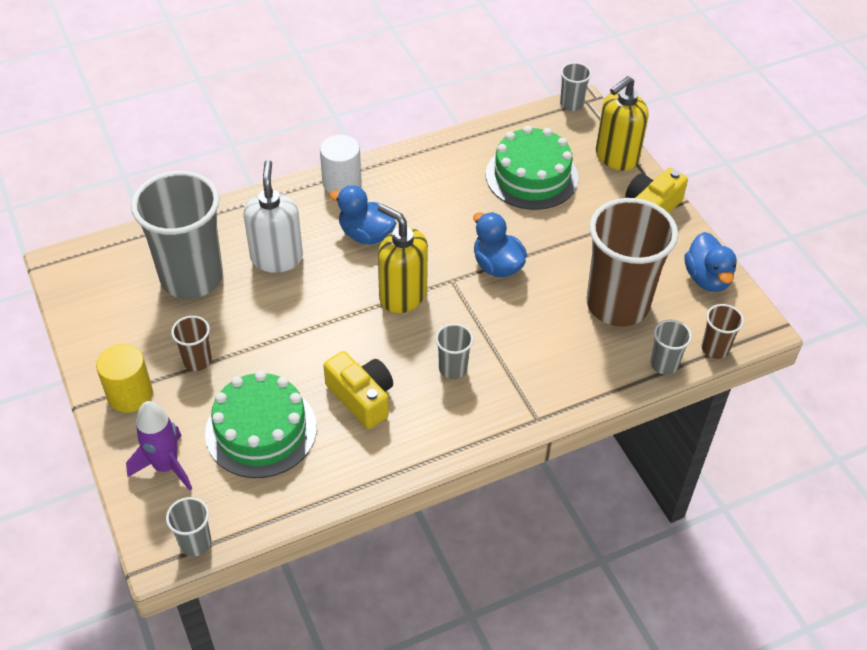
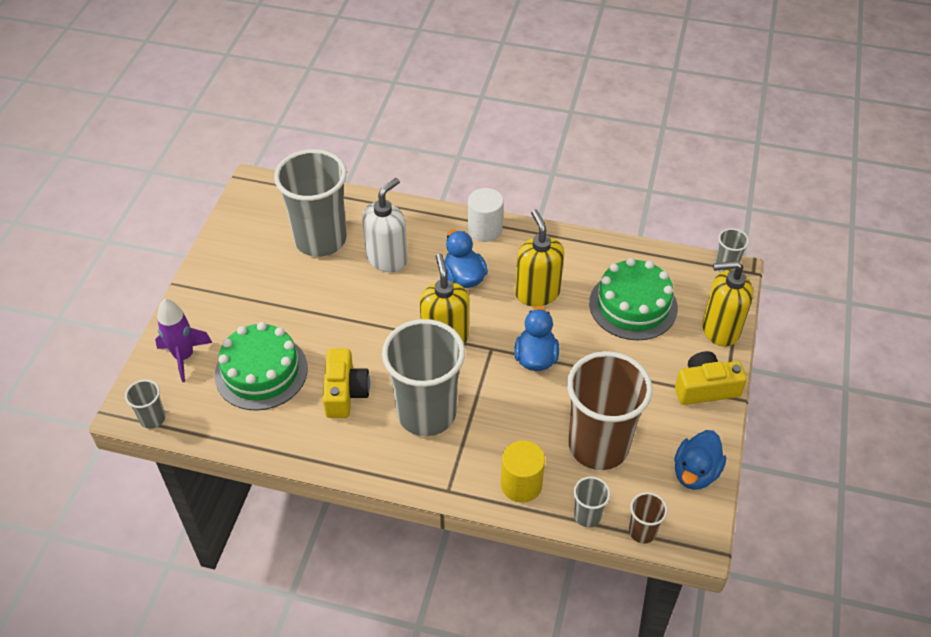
camera: 40 degrees right, 0 degrees up
yellow cylinder [96,344,153,413] -> yellow cylinder moved to [501,440,545,503]
brown cup [171,316,212,371] -> none
grey cup [435,324,474,379] -> grey cup [382,319,465,436], size x2.33
none -> yellow soap dispenser [515,209,564,307]

